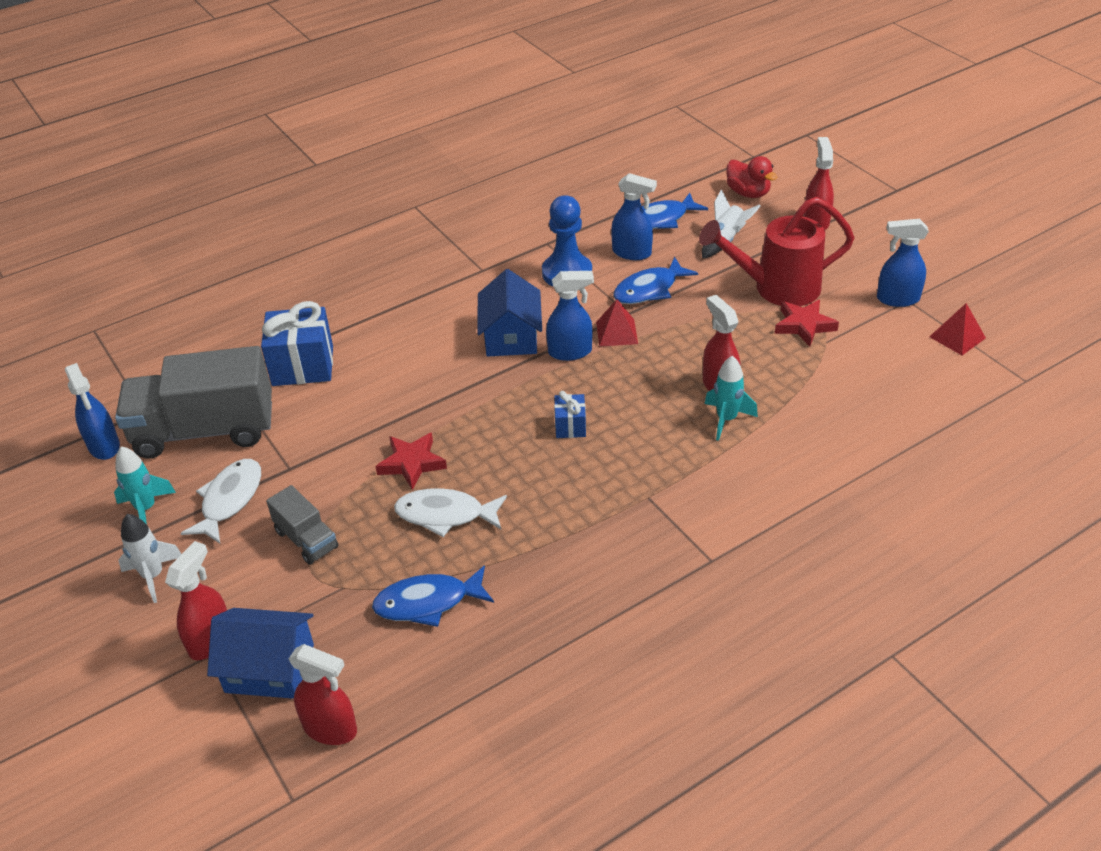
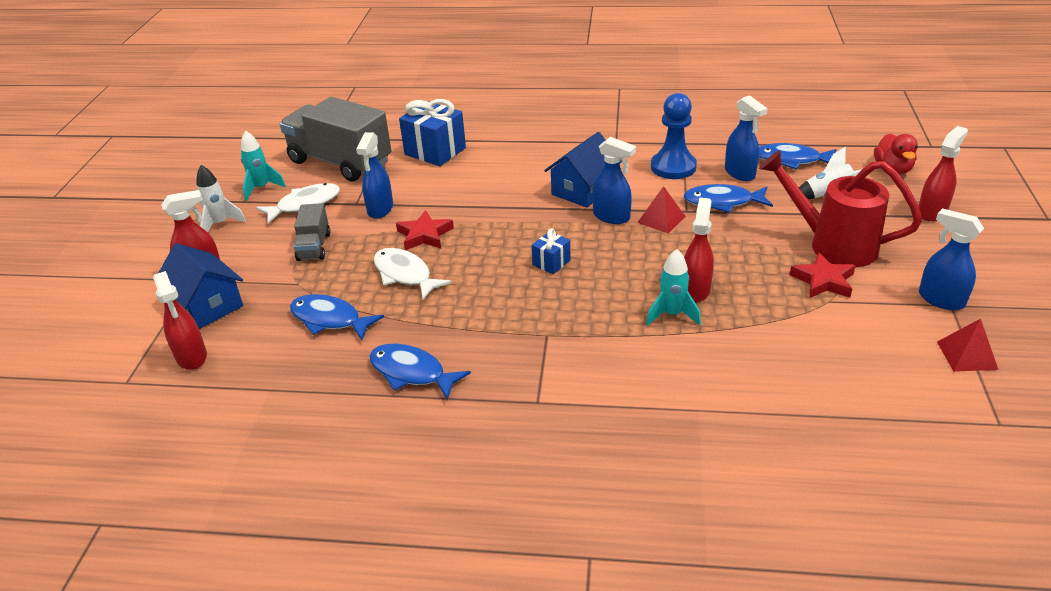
camera: 40 degrees right, 5 degrees down
blue spray bottle [65,363,120,460] -> blue spray bottle moved to [356,132,393,219]
none -> blue fish [369,344,471,401]

